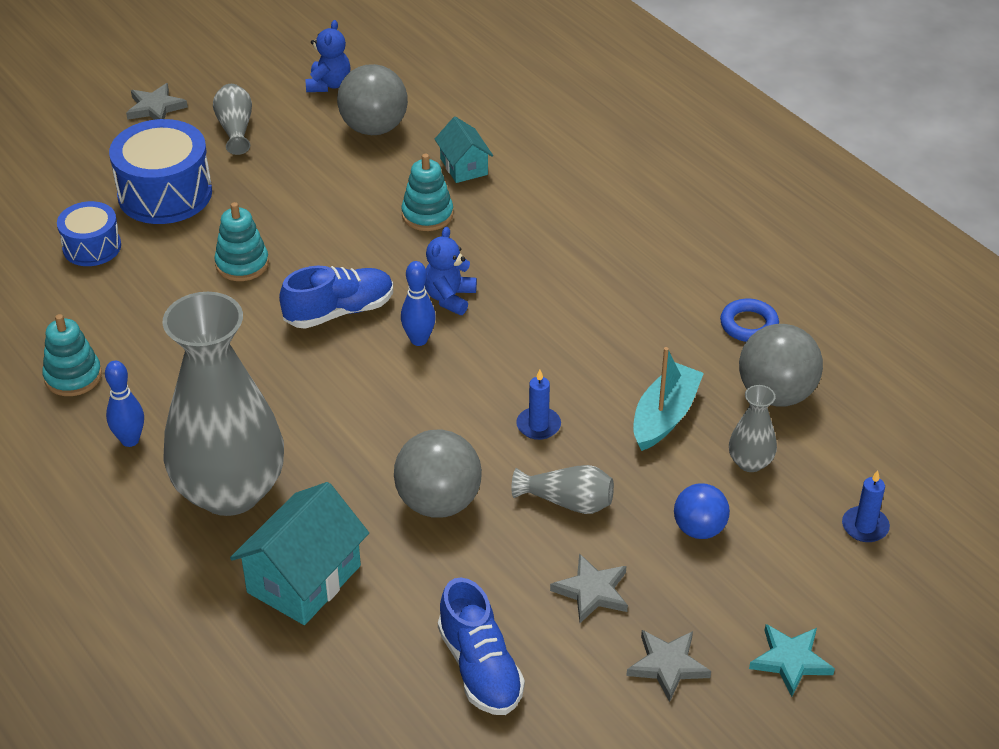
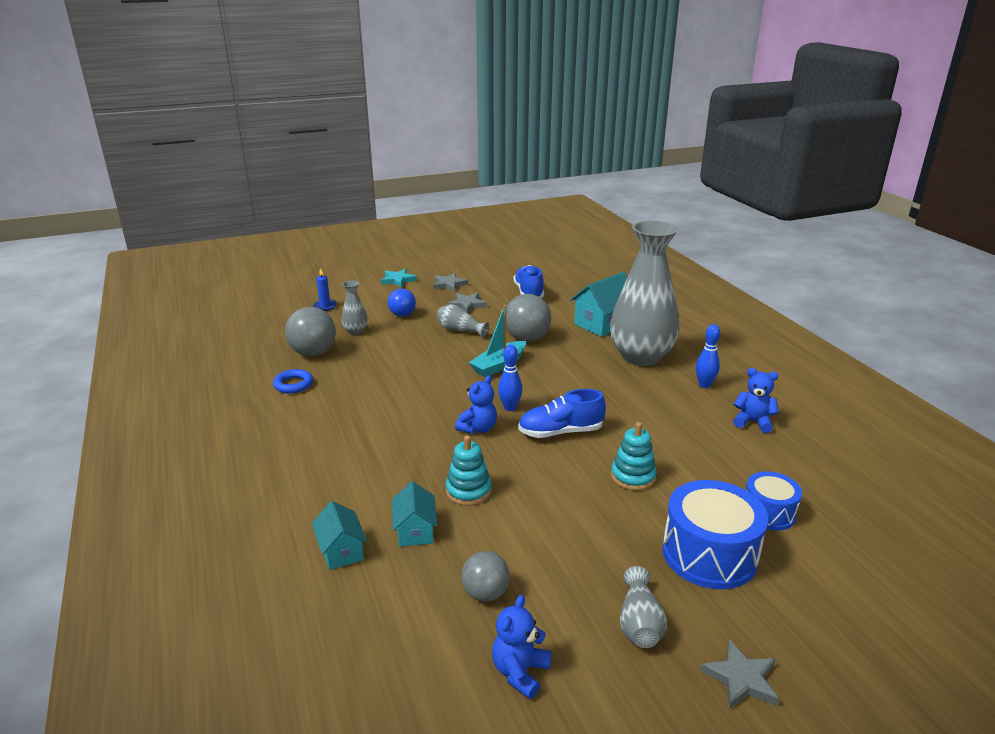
camera: 165 degrees left, 15 degrees down
turquoise stacking toy [42,314,102,396] -> blue teddy bear [733,368,779,433]
grey ball [337,64,408,135] -> grey ball [461,551,510,602], size x0.63
blue candle [516,370,561,440] -> none
turquoise boat [633,347,704,451] -> turquoise boat moved to [469,305,526,377]
none -> turquoise house [312,501,367,570]

